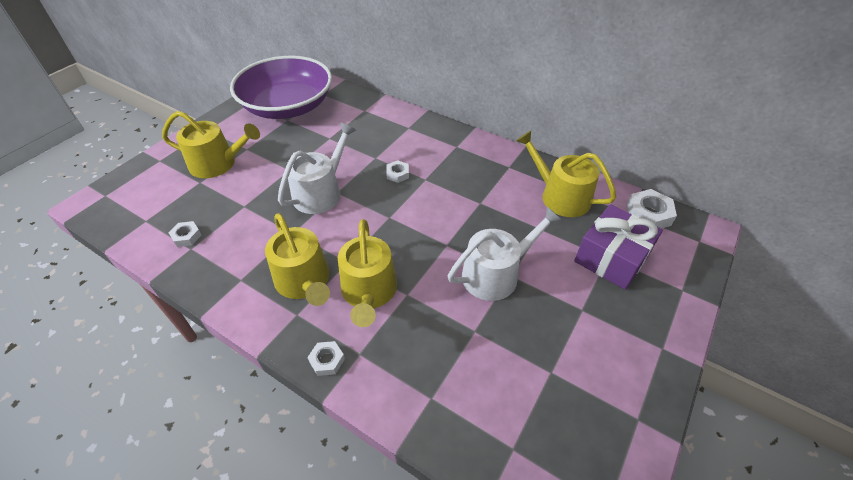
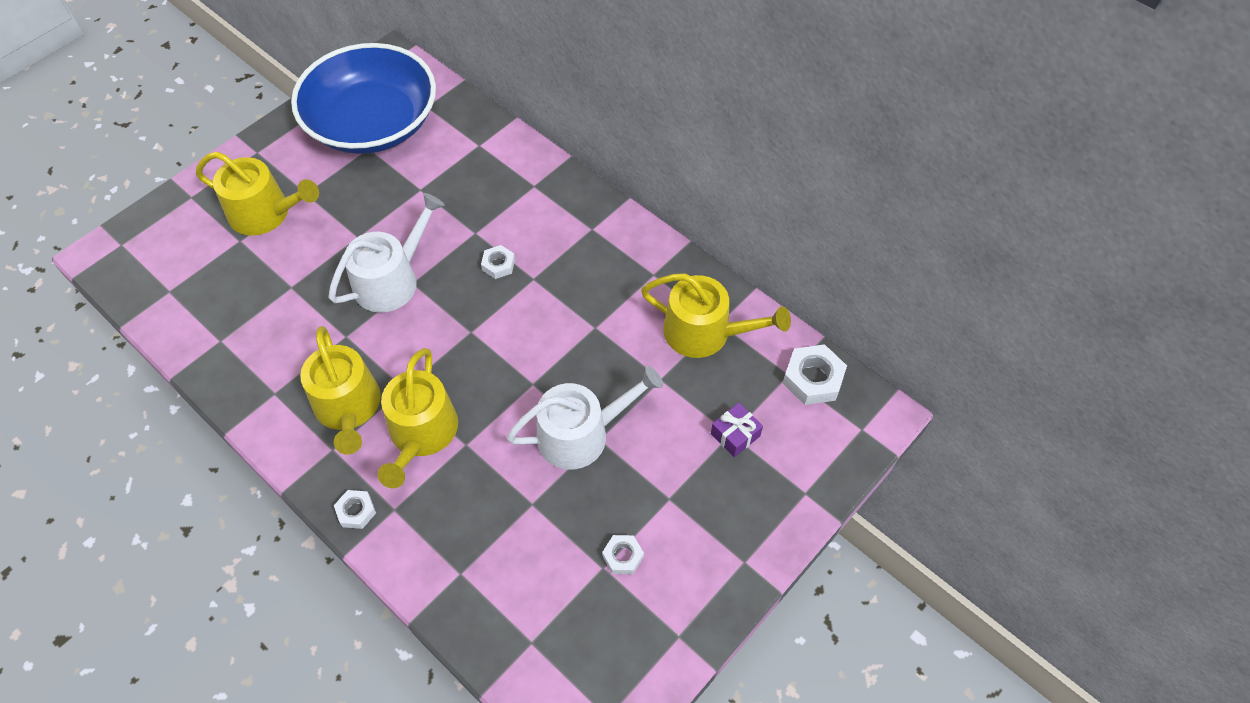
camera: 10 degrees right, 10 degrees up
white nut [169,221,201,247] -> white nut moved to [602,535,644,574]
purple bowl [230,56,332,119] -> blue bowl [291,43,436,154]
yellow watering can [516,131,617,217] -> yellow watering can turned 150 degrees clockwise [641,273,791,358]
purple gift [574,204,663,290] -> purple gift [711,403,763,457], size x0.49

